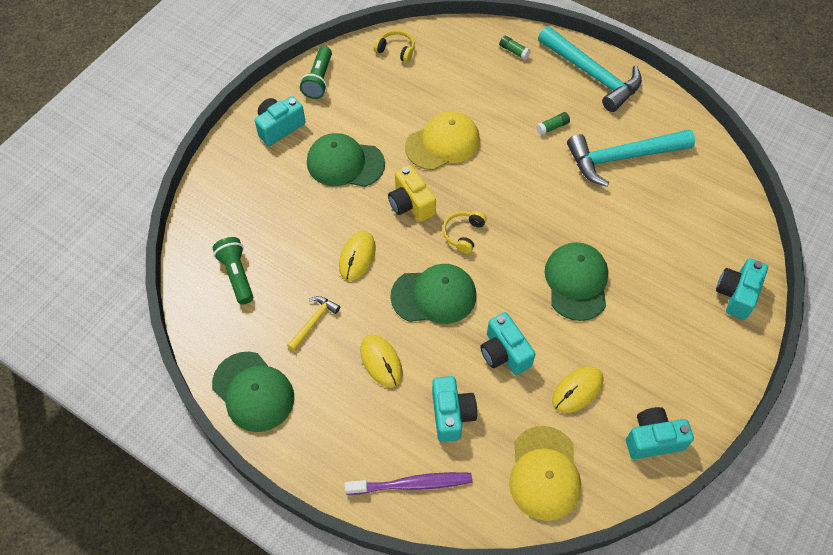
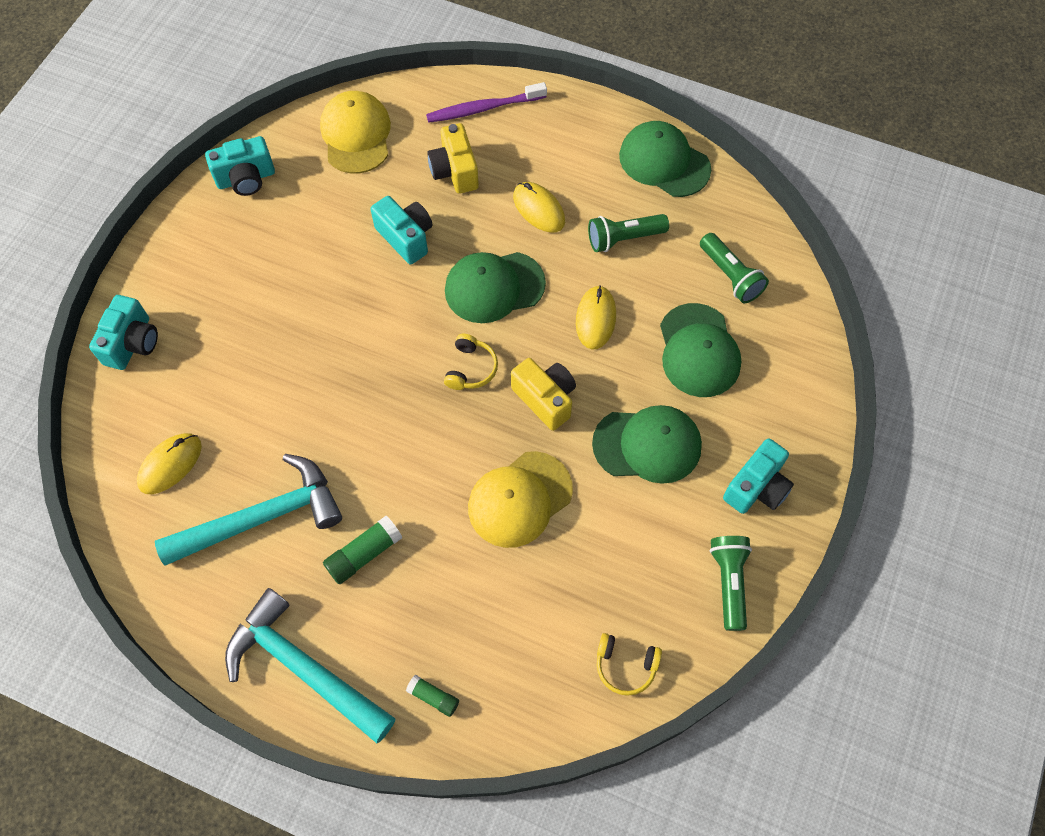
camera: 170 degrees right, 5 degrees up
yellow hammer [287,296,340,351] -> green flashlight [588,214,669,252]
turquoise camera [432,376,477,442] -> yellow camera [427,123,479,194]
green glue stick [536,112,570,135] -> green glue stick [323,516,402,584], size x1.59
green cap [544,242,608,321] -> green cap moved to [660,303,741,397]
yellow mouse [552,366,604,413] -> yellow mouse moved to [137,433,202,494]

